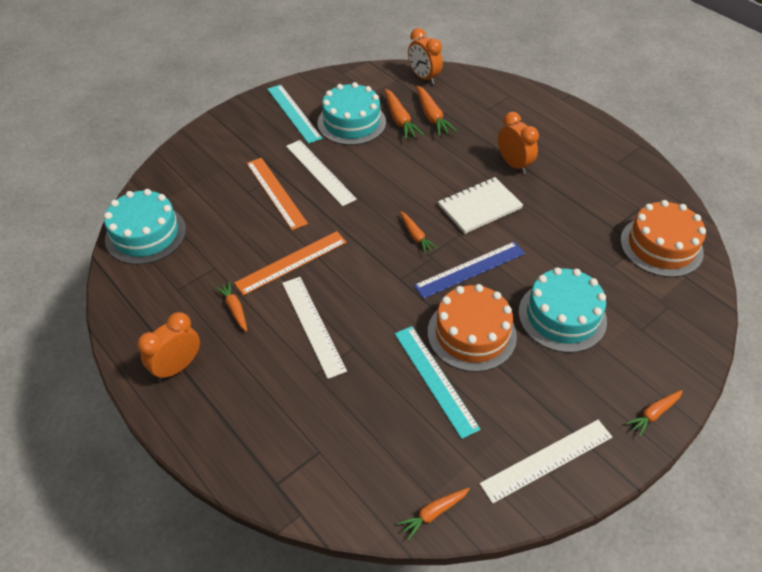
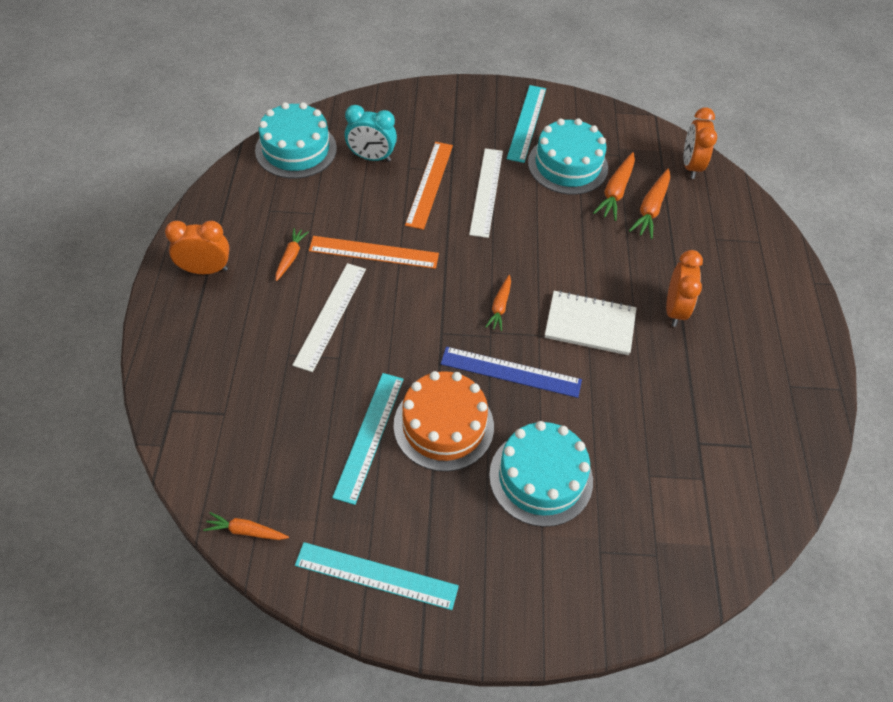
camera: 40 degrees right, 5 degrees up
white ruler [479,420,612,504] -> turquoise ruler [295,542,459,610]
orange cake [620,200,706,277] -> none
orange carrot [626,390,683,436] -> none
none -> turquoise clock [344,105,397,162]

